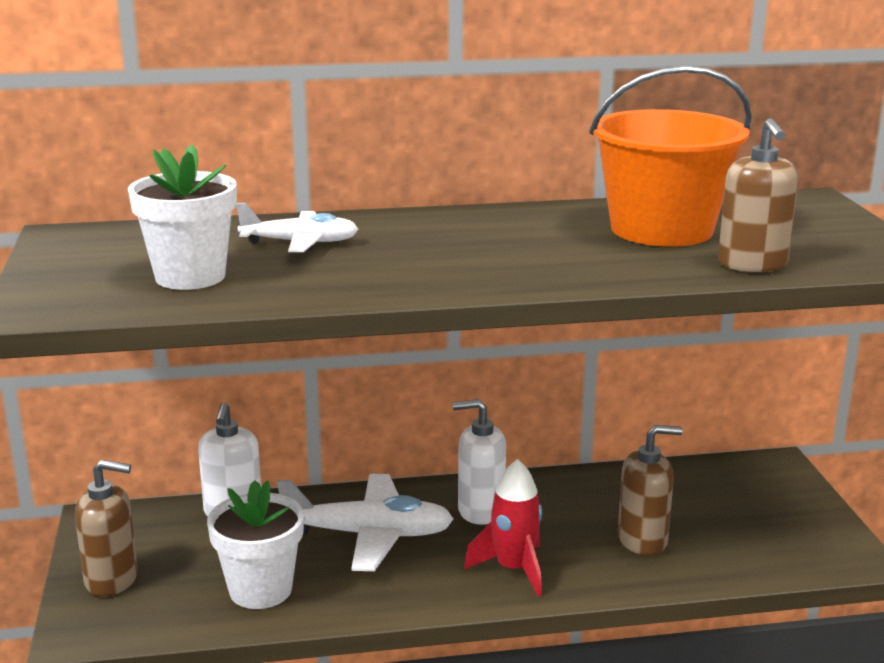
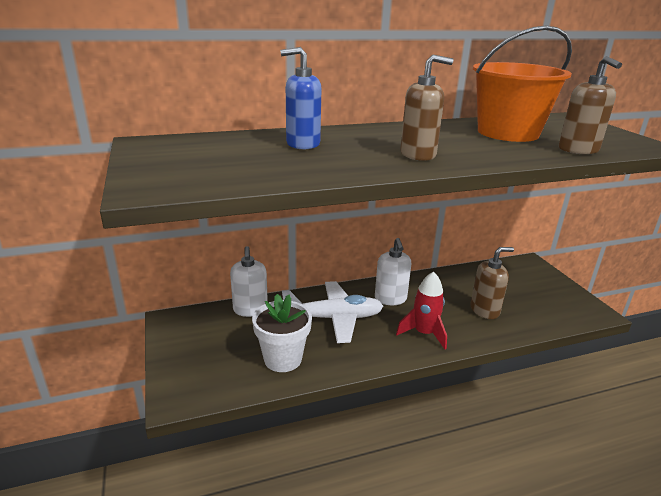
camera: 10 degrees left, 5 degrees up
brown soap dispenser [75,460,138,596] -> brown soap dispenser moved to [400,55,453,161]
white flower pot [128,145,237,290] -> none
white plane [236,203,358,252] -> blue soap dispenser [280,47,321,149]
white soap dispenser [453,399,506,525] -> white soap dispenser turned 90 degrees counterclockwise [375,238,411,305]

